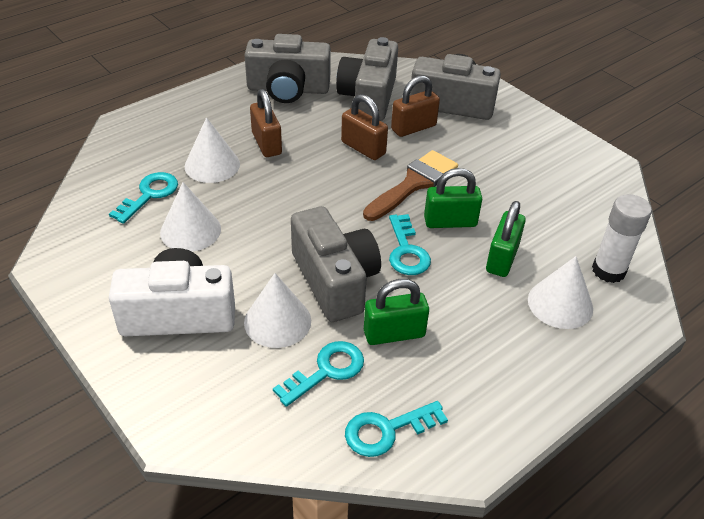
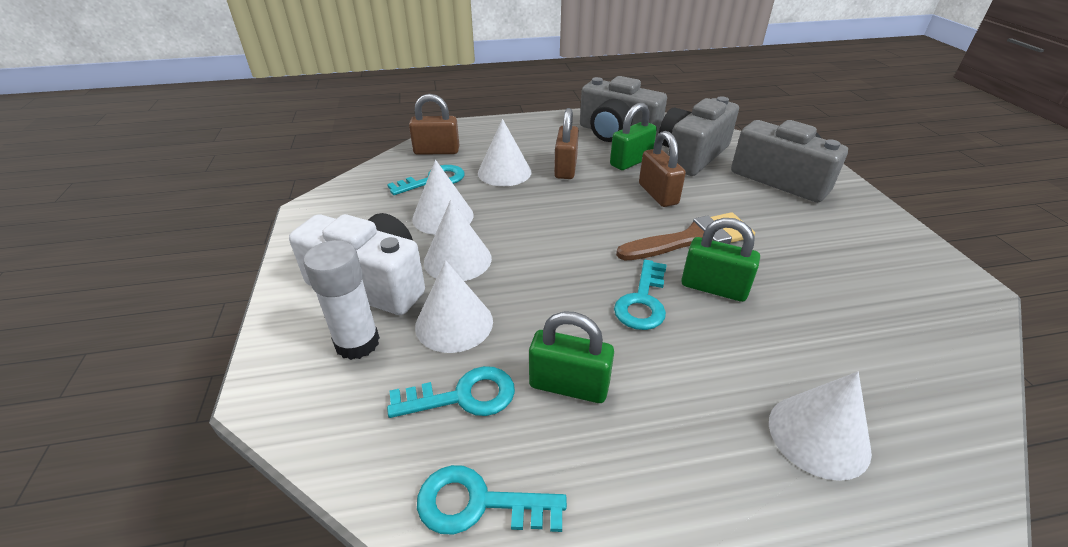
camera: 30 degrees right, 5 degrees down
grey camera [291,206,381,322] -> none
brown padlock [391,75,440,137] -> brown padlock moved to [409,94,459,155]
green padlock [486,201,526,277] -> green padlock moved to [610,103,657,170]
white glue stick [592,194,652,283] -> white glue stick moved to [303,240,380,360]
none -> white cone [424,200,492,281]

